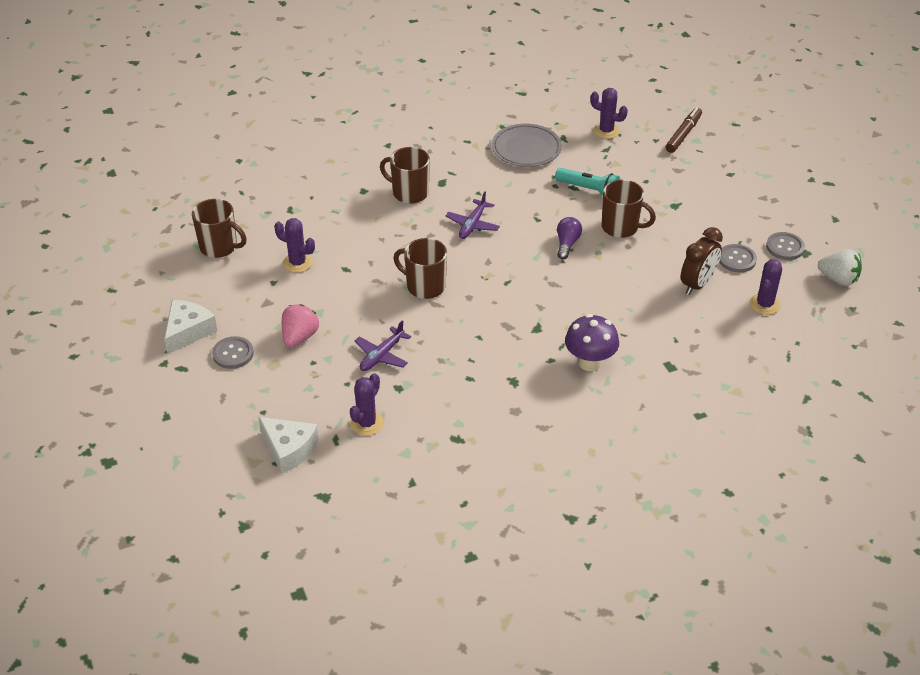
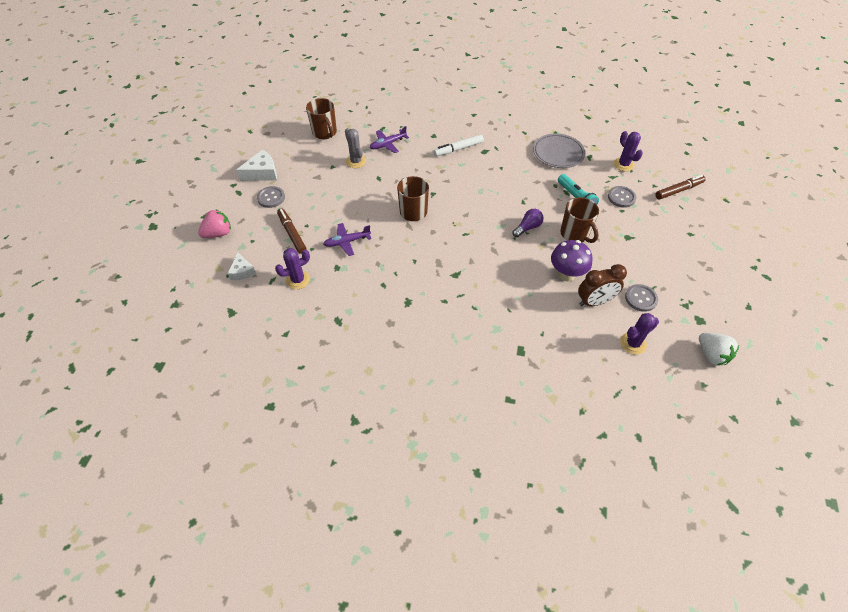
camera: 35 degrees right, 10 degrees up
white cheese [258,417,319,474] -> white cheese [228,252,257,280], size x0.66
purple cactus [274,218,315,273] -> grey cactus [345,128,366,168]
pink strawberry [282,304,319,347] -> pink strawberry moved to [198,209,231,238]
brown mug [380,147,430,204] -> white marker [434,134,484,156]
purple plane [446,192,500,239] -> purple plane moved to [370,126,409,153]
purple mushroom [565,314,619,371] -> purple mushroom moved to [551,240,593,281]
grey button [766,232,805,260] -> grey button moved to [608,186,636,208]
none -> brown marker [277,208,306,253]

